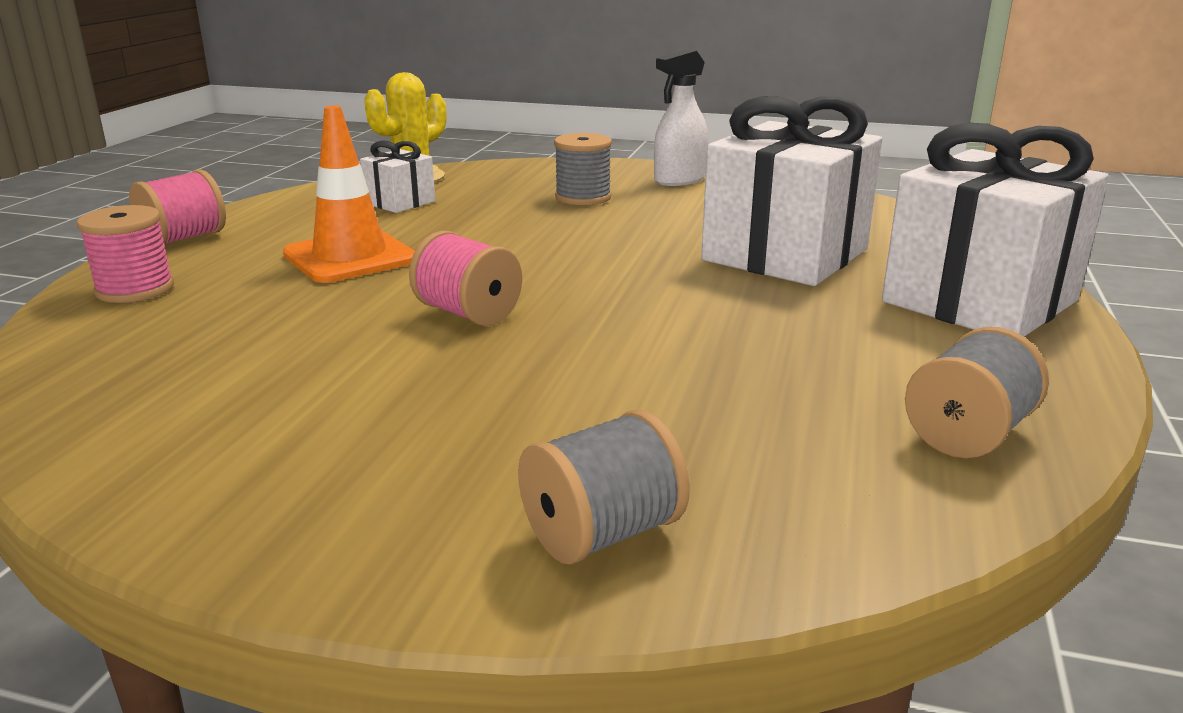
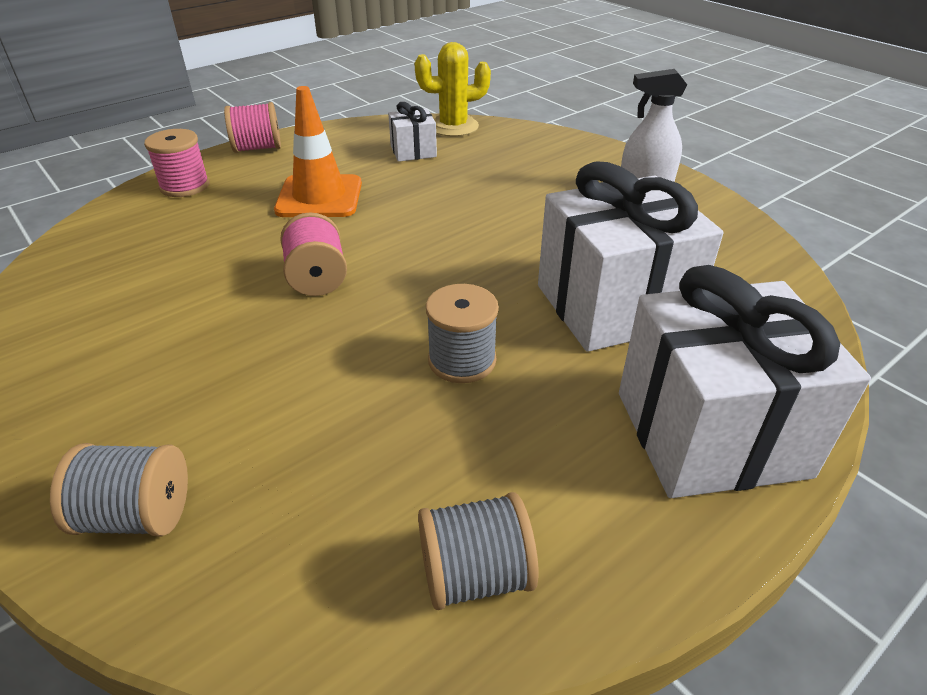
camera: 35 degrees right, 15 degrees up
grey spool [554,133,612,206] -> grey spool moved to [426,284,499,383]

